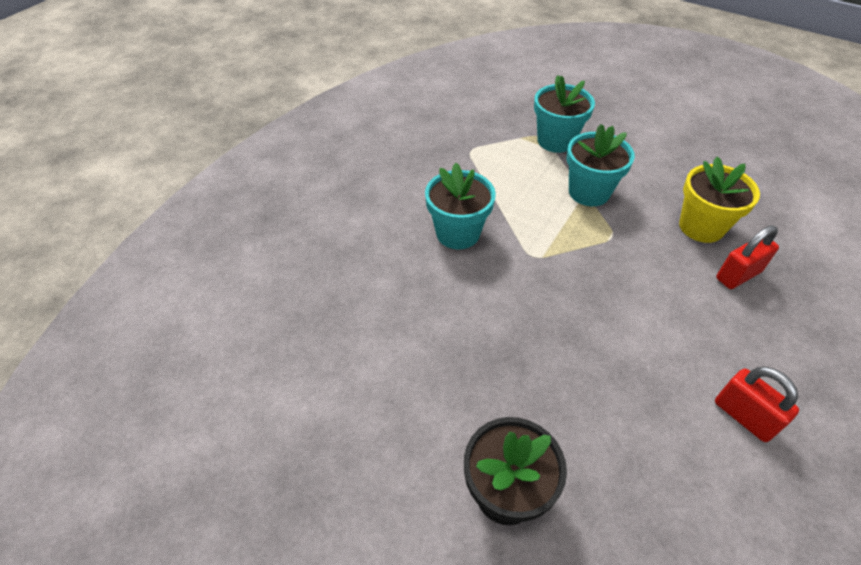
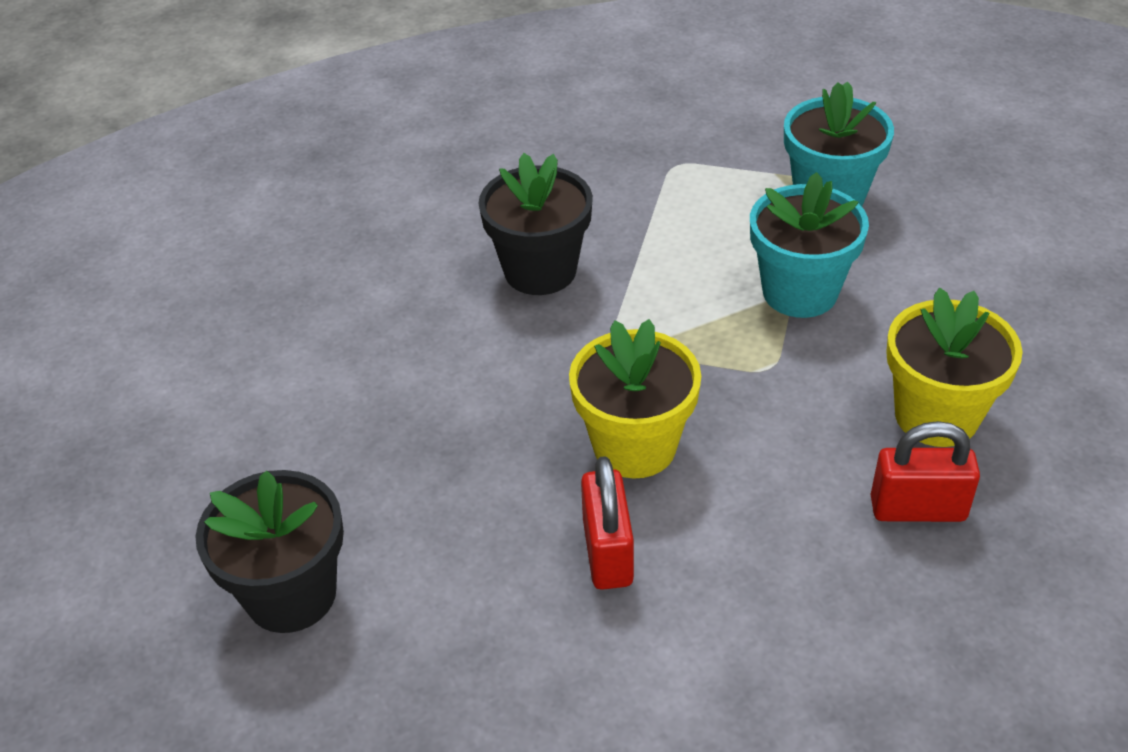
camera: 35 degrees right, 5 degrees down
turquoise flower pot [425,163,496,249] -> black flower pot [478,153,593,295]
red padlock [715,367,799,442] -> red padlock moved to [581,456,634,590]
none -> yellow flower pot [569,319,701,479]

